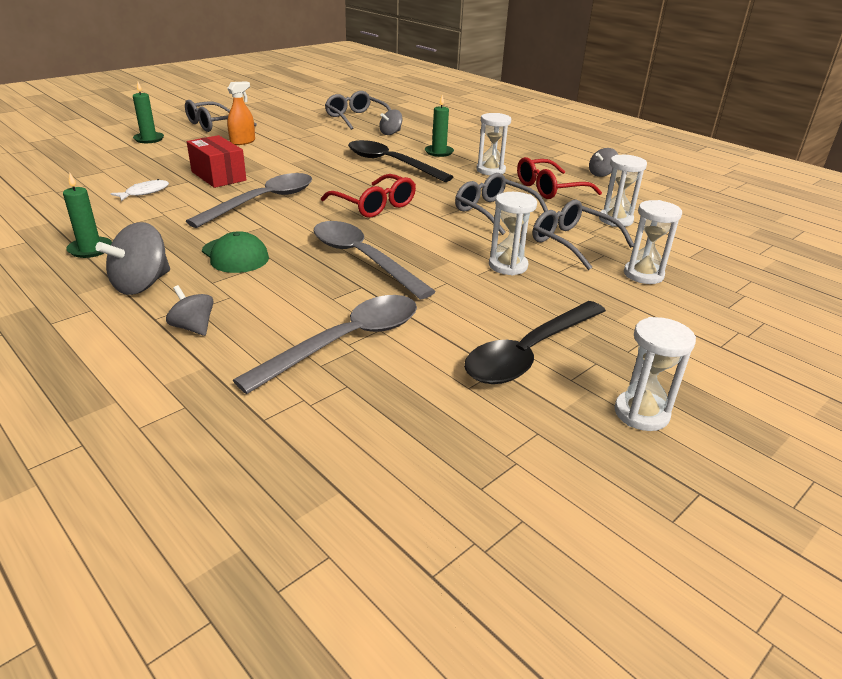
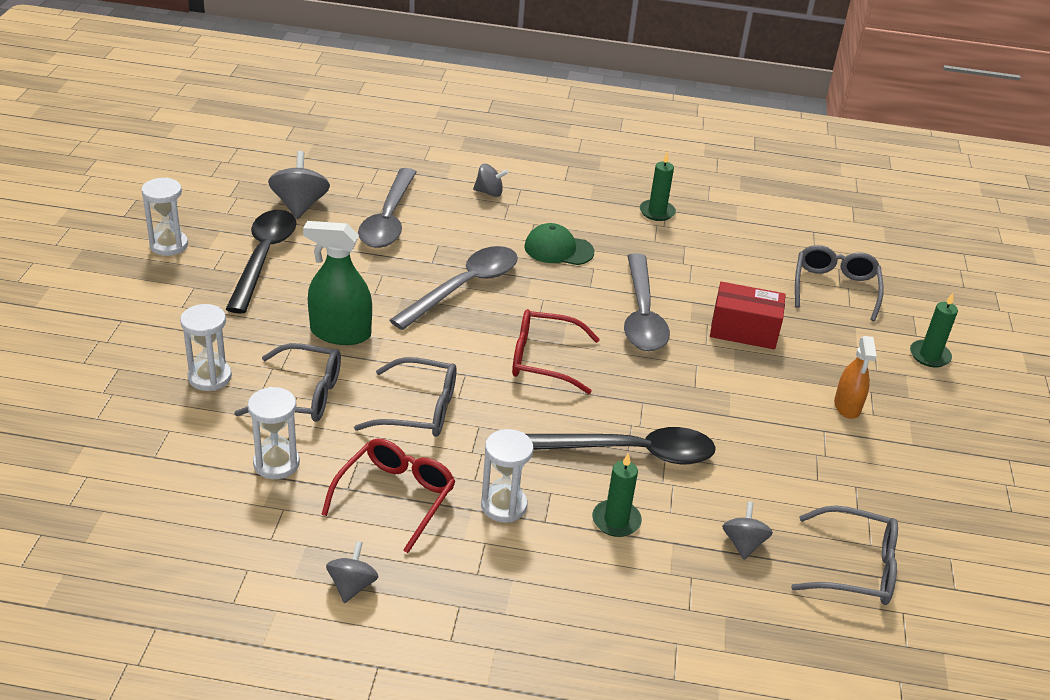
camera: 140 degrees right, 5 degrees up
grey spinning top [96,222,170,295] -> grey spinning top moved to [268,151,330,219]
white fish [110,179,169,201] -> none
grey glasses [185,100,257,132] -> grey glasses moved to [795,245,884,321]
grey spoon [314,221,436,300] -> grey spoon turned 60 degrees counterclockwise [389,246,518,330]
white hourglass [489,192,537,275] -> green spray bottle [303,221,372,345]

